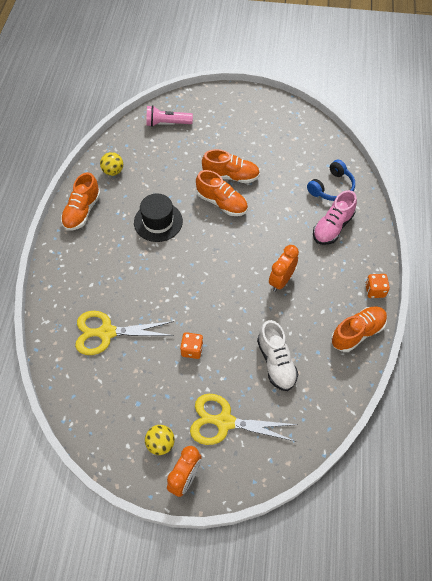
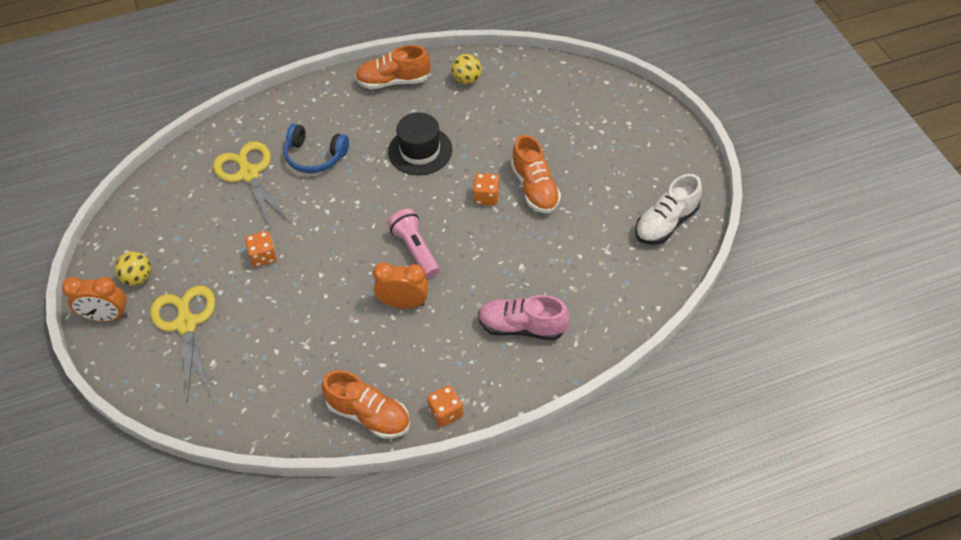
camera: 65 degrees right, 5 degrees down
pink flashlight [146,105,193,127] -> pink flashlight moved to [388,209,440,278]
orange shoe [196,170,248,216] -> orange dice [473,173,500,206]
white shoe [257,320,298,391] -> white shoe moved to [635,174,702,245]
blue headphones [307,160,355,201] -> blue headphones moved to [284,124,349,173]

